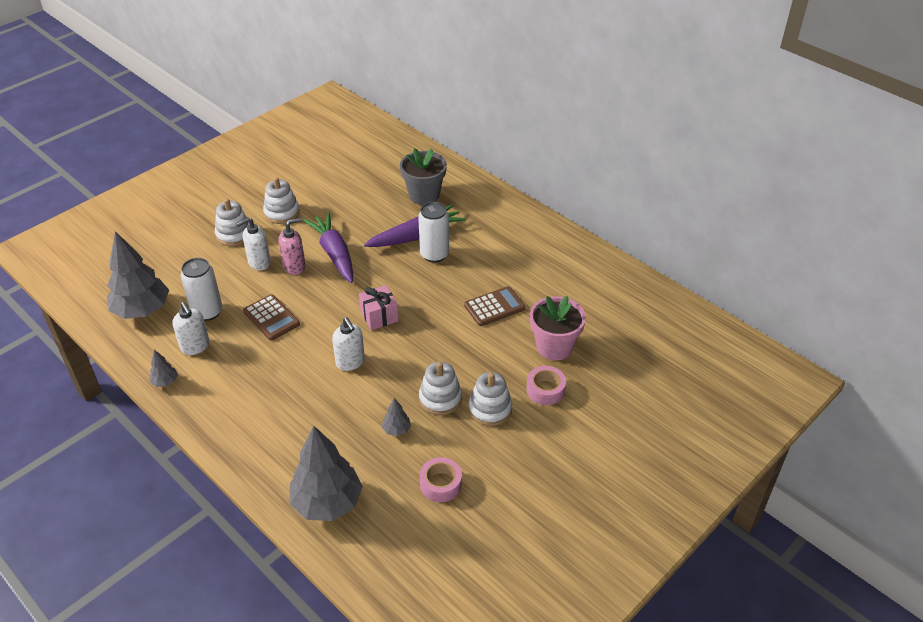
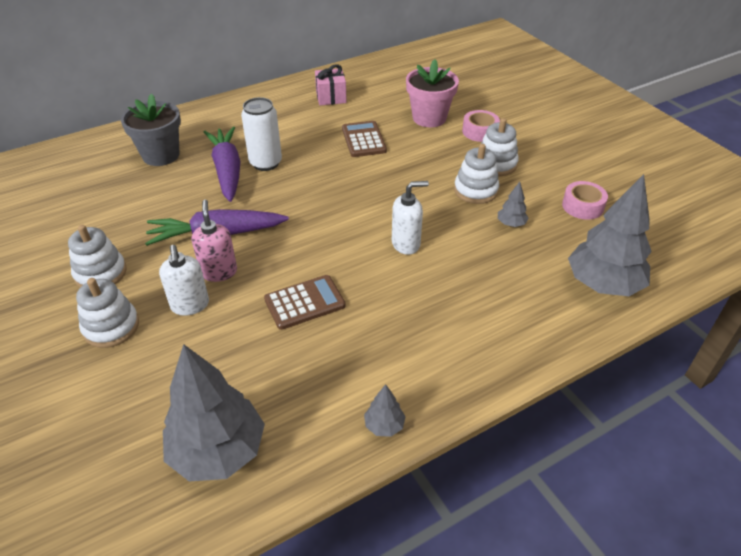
camera: 75 degrees left, 0 degrees up
white soap dispenser [172,302,210,355] -> none
white can [181,258,222,321] -> none
pink gift [359,285,399,330] -> pink gift moved to [315,64,347,105]

